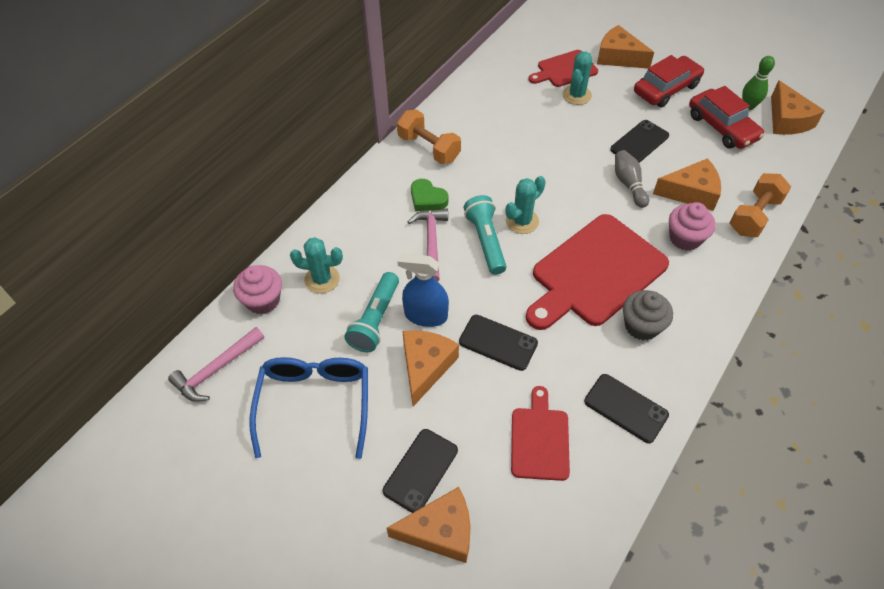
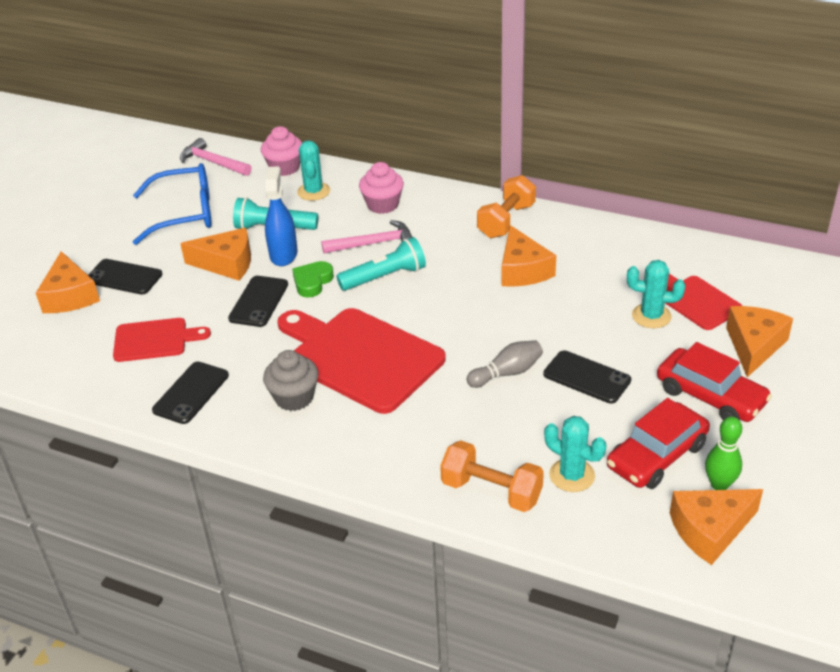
camera: 80 degrees right, 15 degrees down
green heart [411,179,448,211] -> green heart moved to [292,261,334,297]
turquoise cactus [506,176,546,234] -> turquoise cactus moved to [544,416,606,492]
orange cheese [653,158,721,211] -> orange cheese moved to [501,225,556,287]
pink cupcake [669,202,715,251] -> pink cupcake moved to [359,162,404,214]

